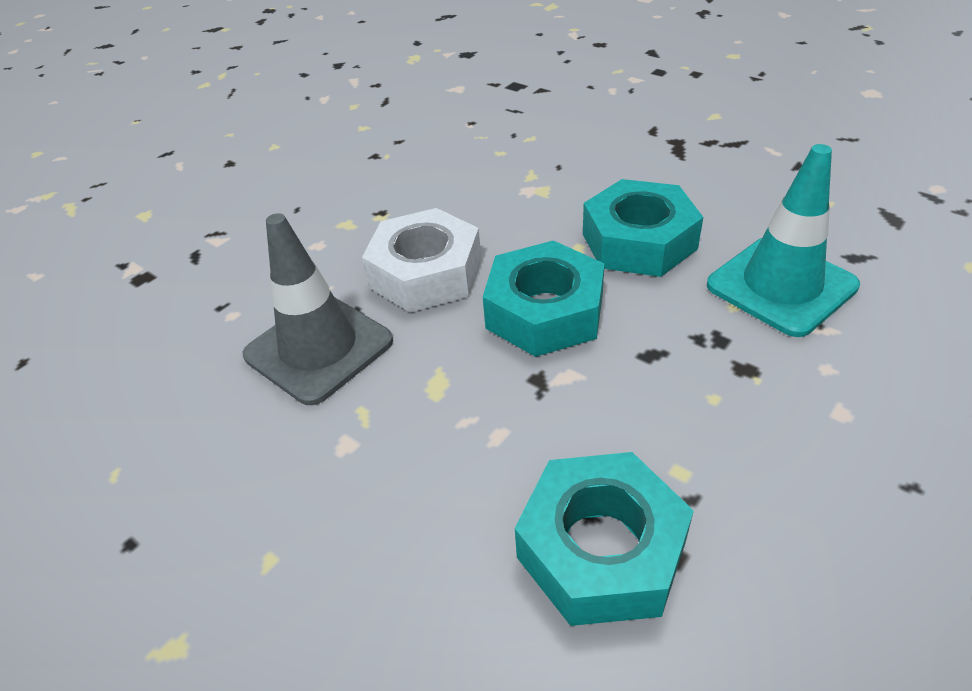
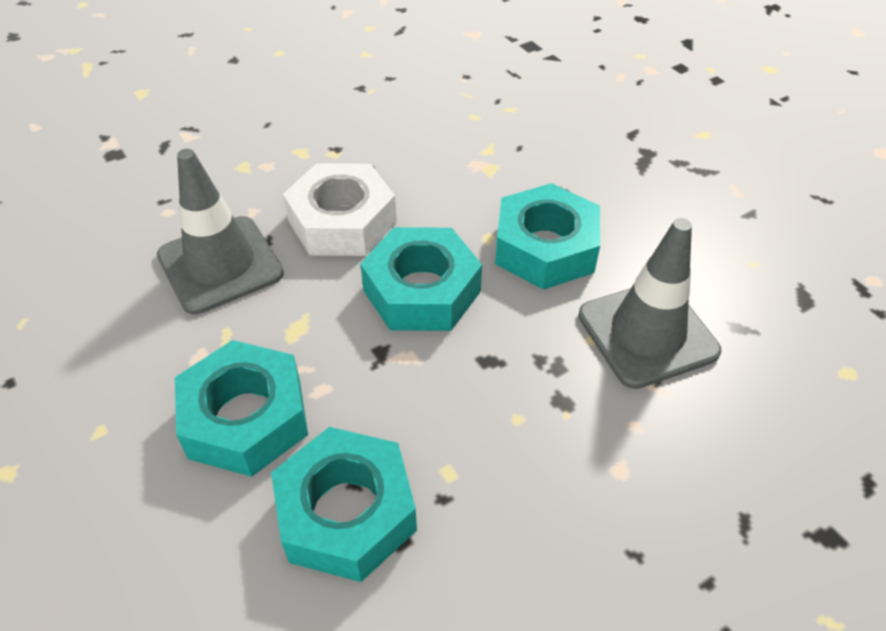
camera: 15 degrees right, 5 degrees up
turquoise traffic cone [707,144,860,337] -> grey traffic cone [578,218,721,389]
none -> turquoise nut [175,340,308,477]

